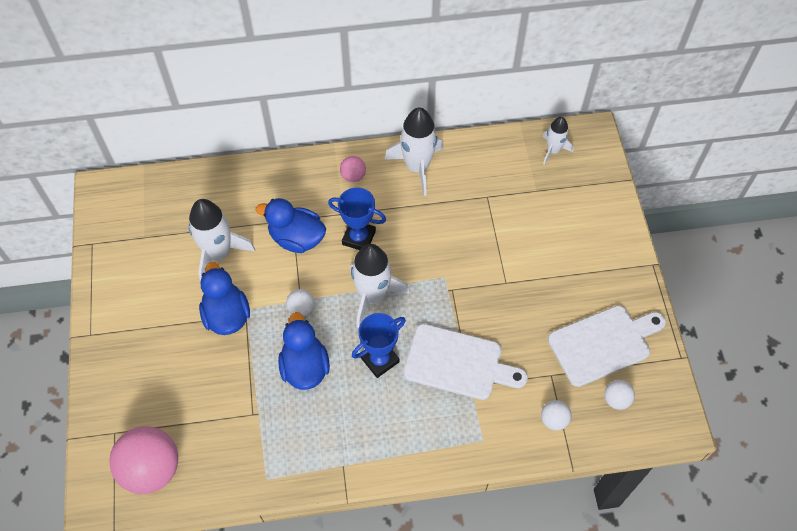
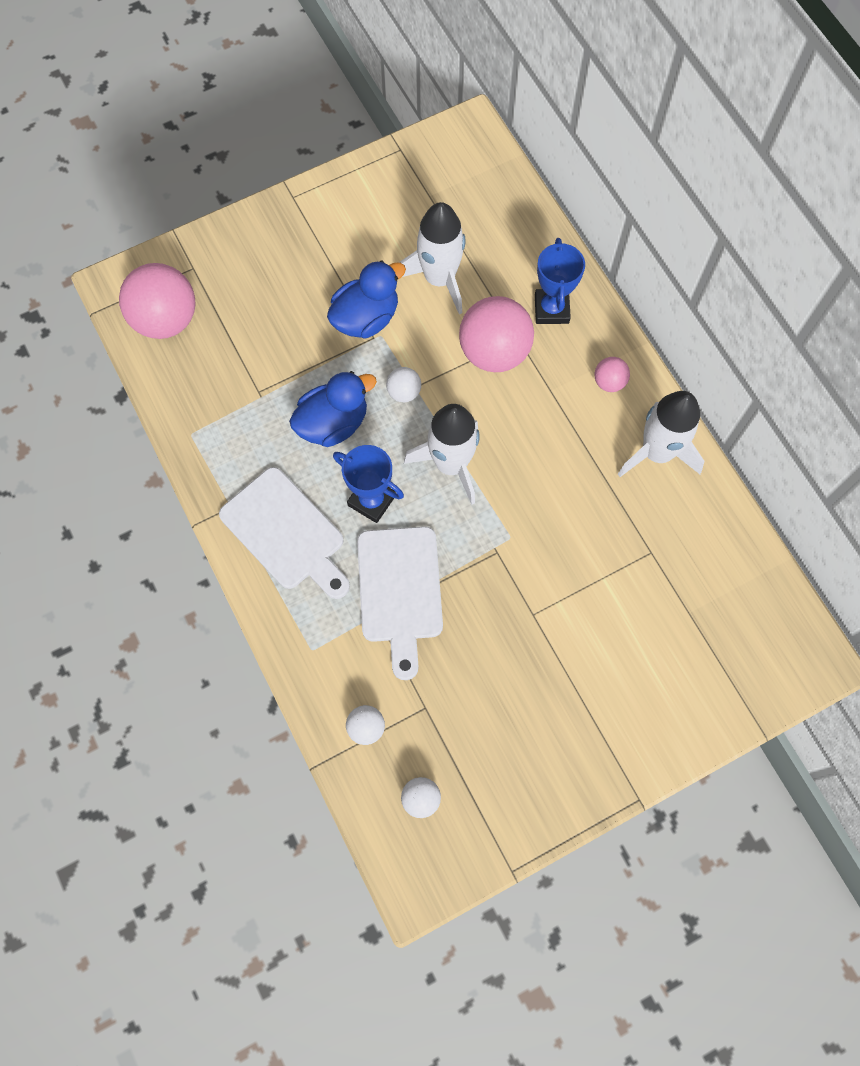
camera: 70 degrees right, 10 degrees up
blue duck [256,198,326,253] -> pink ball [459,296,534,372]
blue trophy [328,188,386,250] -> blue trophy moved to [535,238,585,324]
white rocket [542,117,574,165] -> none
white cutting board [548,306,666,387] -> white cutting board moved to [219,467,350,599]

